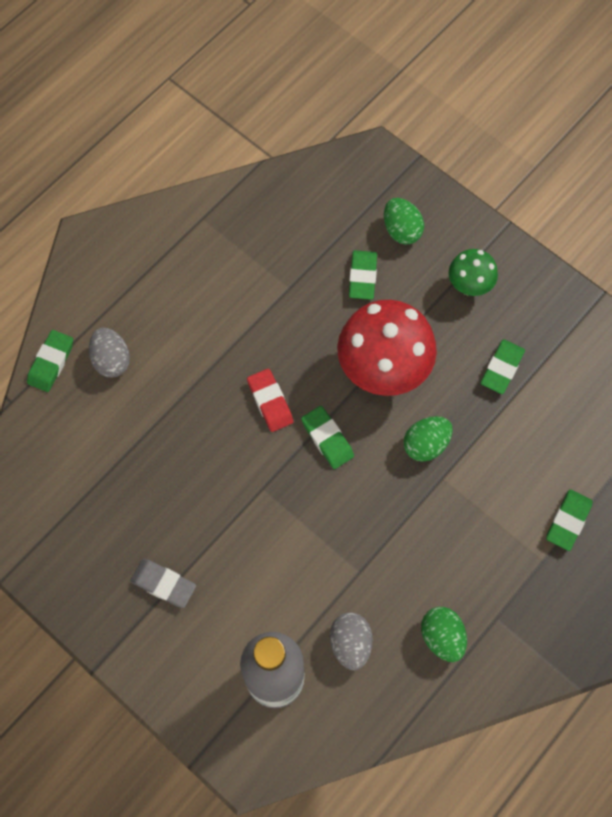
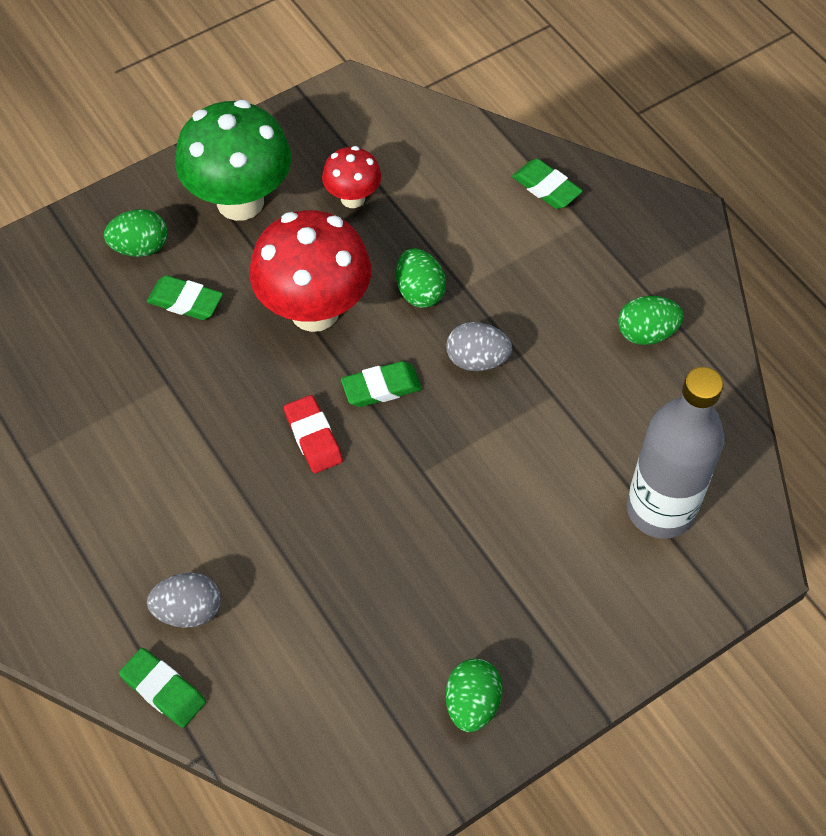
camera: 75 degrees left, 10 degrees down
grey eraser [130,559,196,608] -> none
red eraser [247,369,294,432] -> red eraser turned 75 degrees clockwise [284,395,343,473]
grey egg [330,612,373,670] -> grey egg moved to [446,322,512,371]
green mushroom [449,249,498,296] -> green mushroom [175,100,291,221], size x1.91
green eraser [481,339,525,394] -> red mushroom [322,146,381,208]
none -> green egg [446,659,503,732]

